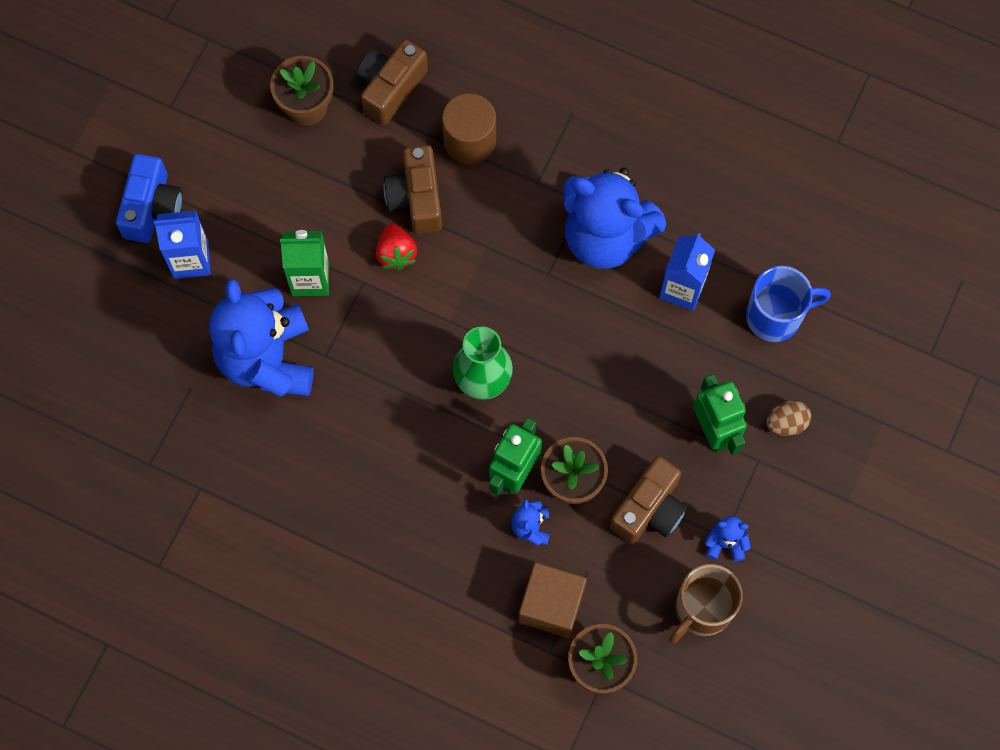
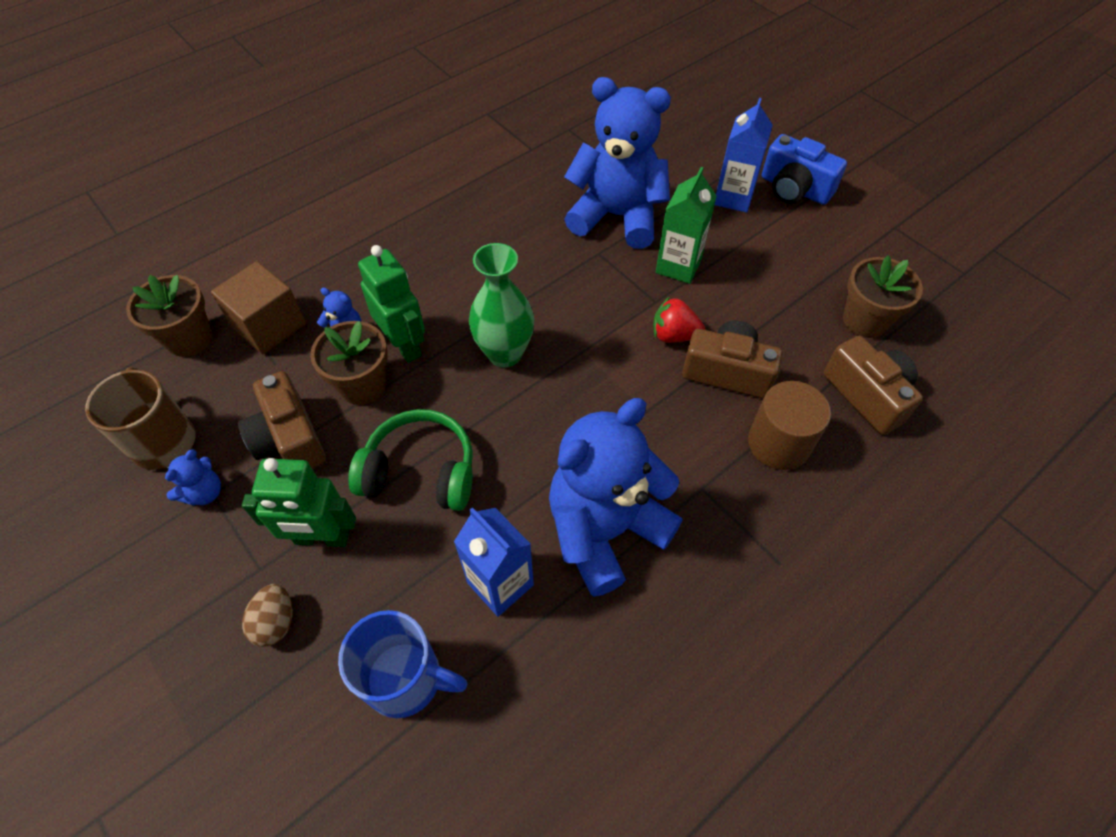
camera: 115 degrees right, 15 degrees down
blue mug [746,266,831,342] -> blue mug turned 90 degrees counterclockwise [338,610,468,718]
none -> green headphones [348,409,473,511]

